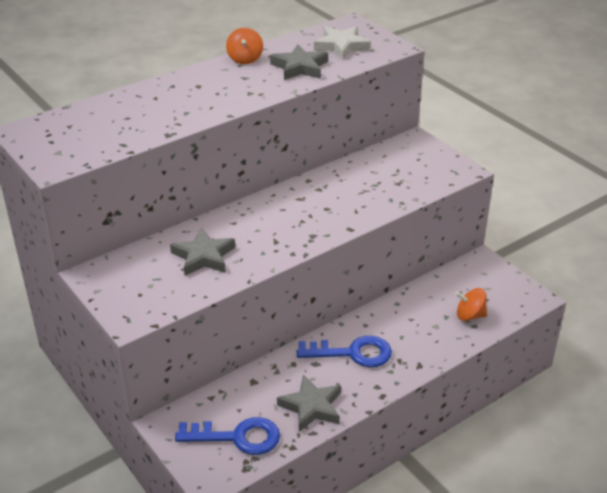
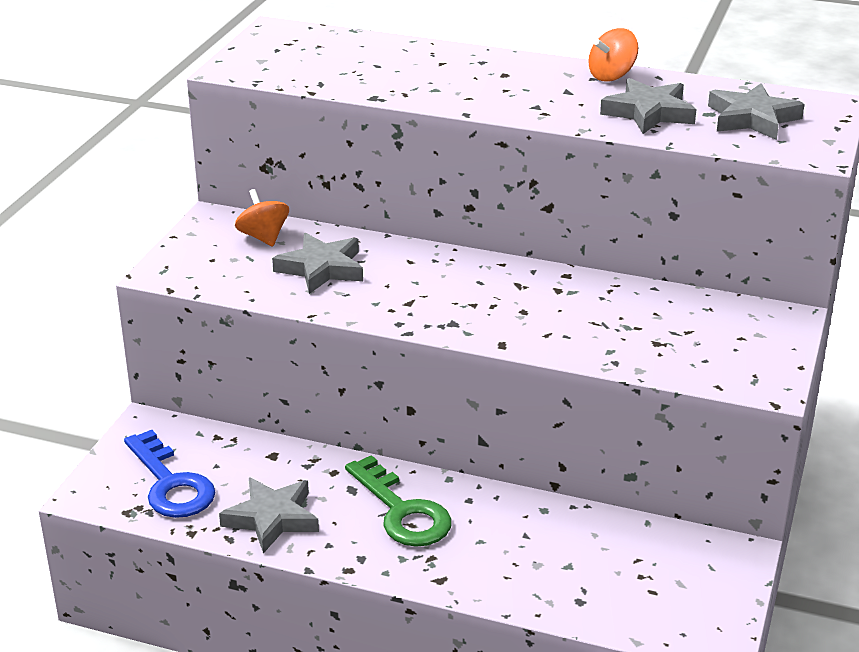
camera: 55 degrees right, 5 degrees down
blue key [297,336,392,367] -> green key [345,455,452,547]
white star [314,26,371,60] -> grey star [708,83,805,140]
orange spinning top [455,288,487,321] -> orange spinning top moved to [235,189,289,246]

